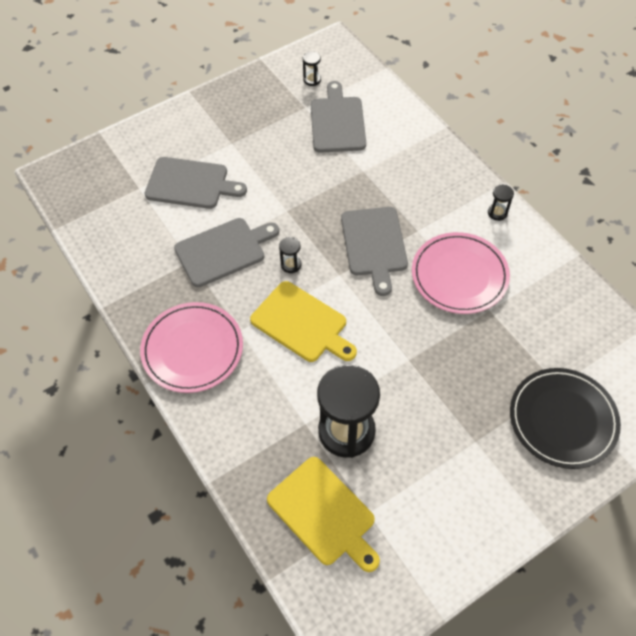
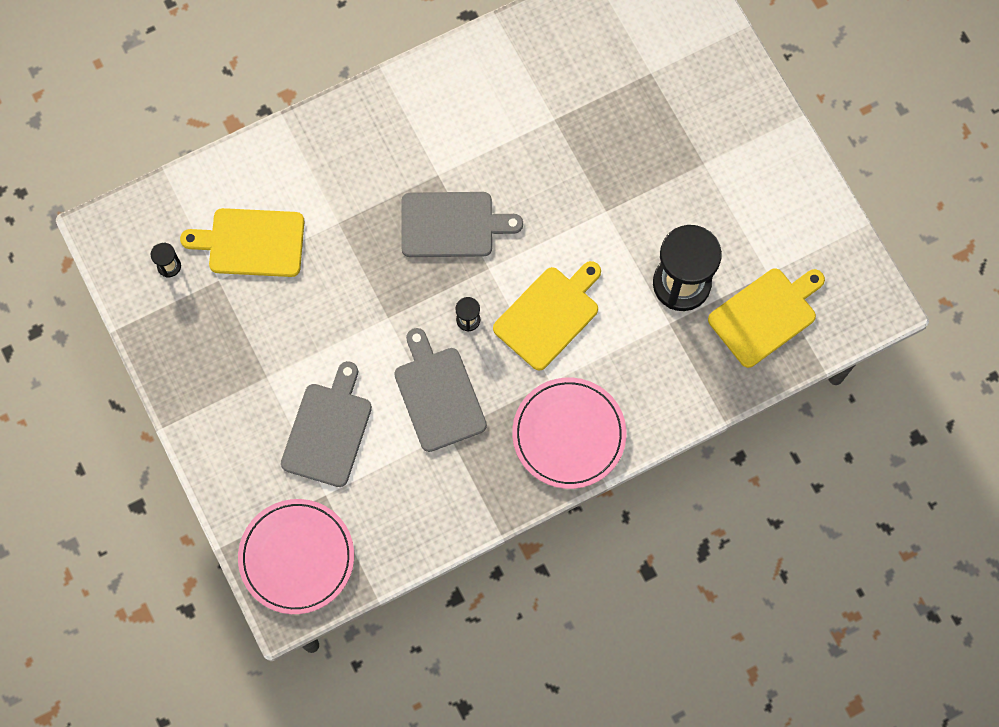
camera: 85 degrees left, 15 degrees up
grey cutting board [311,81,366,153] -> yellow cutting board [180,208,304,277]
pink plate [412,232,510,314] -> pink plate moved to [238,499,354,614]
black hourglass [488,184,514,221] -> none
black plate [510,368,621,469] -> none

